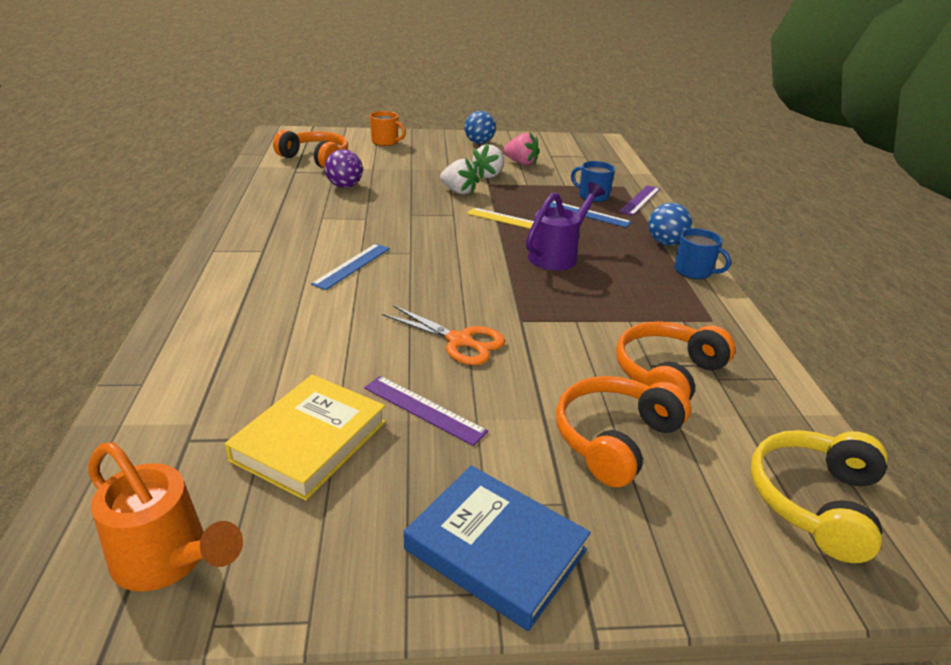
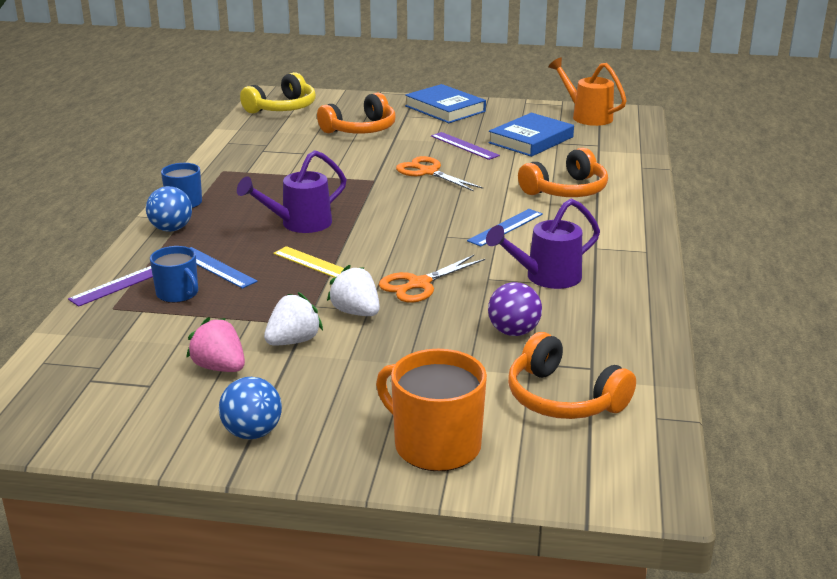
camera: 165 degrees left, 5 degrees down
yellow book [225,375,386,501] -> blue book [488,113,574,157]
orange mug [370,111,406,146] -> orange mug [376,349,487,471], size x1.65
orange headphones [616,321,735,400] -> orange headphones moved to [518,148,608,197]
none -> orange scissors [379,255,485,303]
none -> purple watering can [486,199,600,289]

